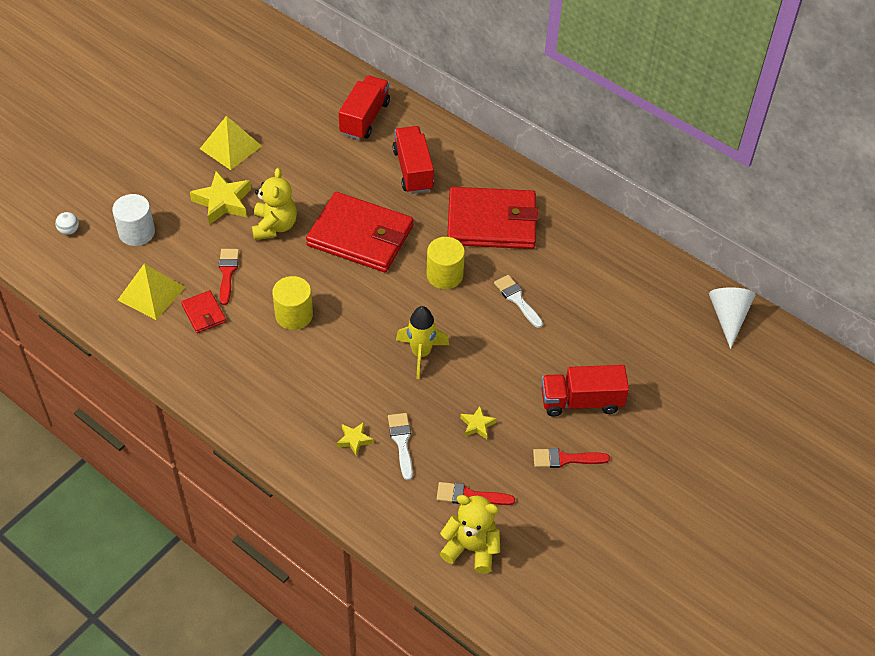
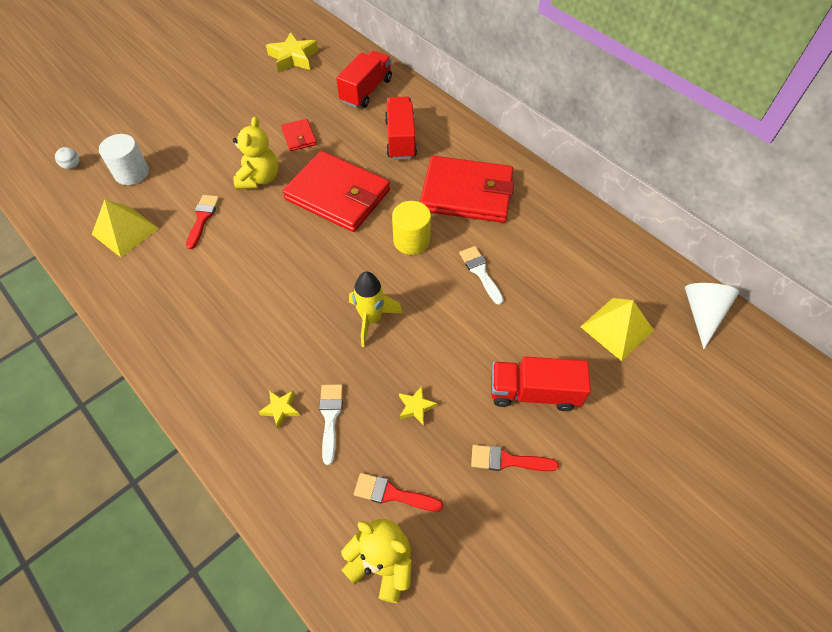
camera: 10 degrees right, 5 degrees up
red wallet [181,290,226,333] -> red wallet moved to [281,119,317,151]
yellow star [190,171,251,225] -> yellow star moved to [266,32,318,73]
yellow pyramid [200,116,262,170] -> yellow pyramid moved to [580,298,654,361]
yellow cylinder [272,276,313,330] -> none

